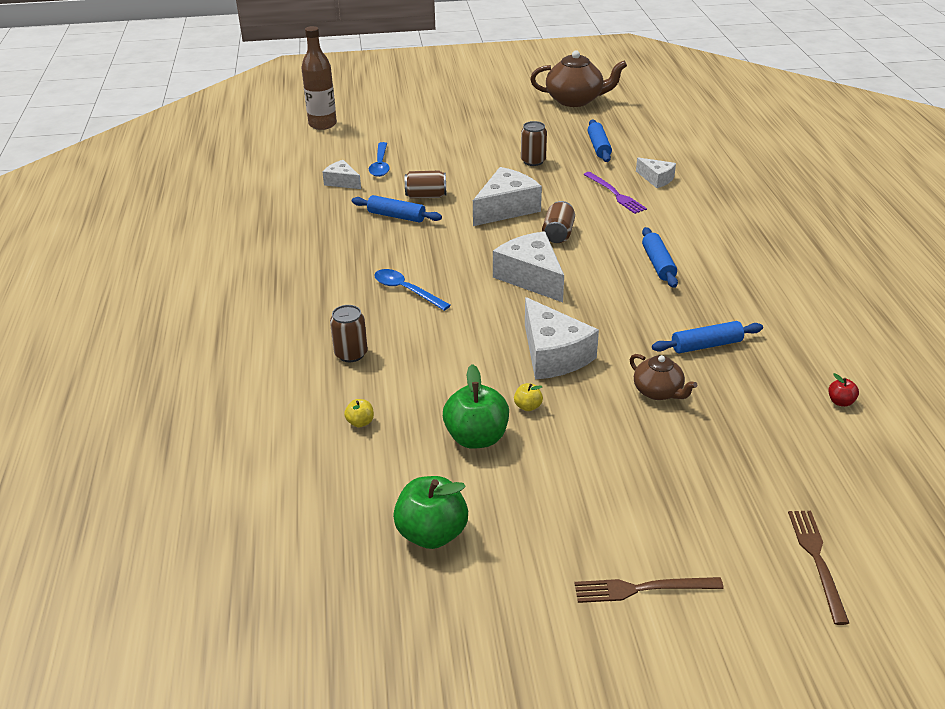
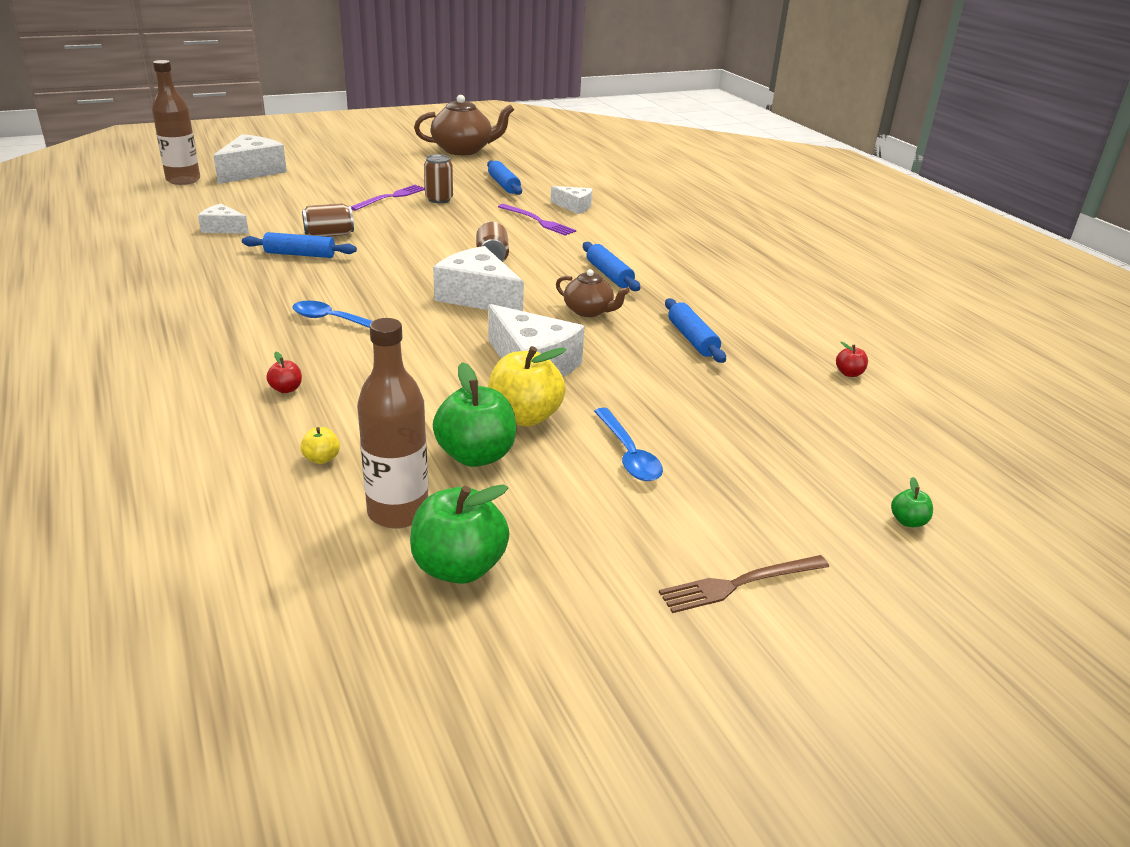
camera: 20 degrees left, 5 degrees down
brown can [330,305,368,362] -> red apple [266,352,302,393]
blue spoon [369,142,390,177] -> blue spoon moved to [594,408,663,481]
white cheese [473,167,542,226] -> white cheese moved to [213,134,287,184]
yellow apple [514,383,543,411] -> yellow apple [488,346,567,426], size x2.21
brown teapot [630,354,697,400] -> brown teapot moved to [556,269,630,317]
blue rolling pin [652,321,763,353] -> blue rolling pin turned 75 degrees counterclockwise [665,298,726,363]
brown fork [788,511,849,625] -> green apple [891,477,933,527]
none -> purple fork [351,185,425,211]
none -> brown bottle [357,318,428,529]

